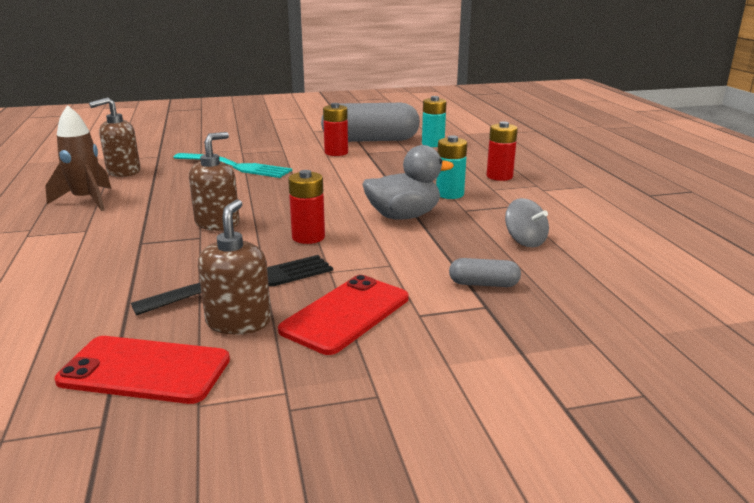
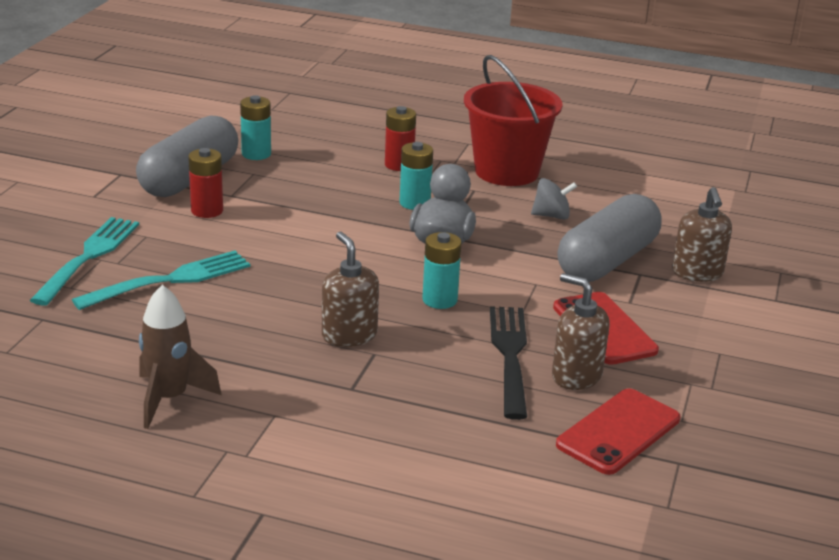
camera: 60 degrees left, 5 degrees up
brown soap dispenser [89,97,141,177] -> brown soap dispenser moved to [672,187,732,282]
red battery [288,170,325,244] -> turquoise battery [422,232,462,309]
grey capsule [449,258,521,287] -> grey capsule [557,194,661,282], size x2.38
none -> turquoise fork [30,217,139,306]
none -> red bucket [464,55,562,186]

